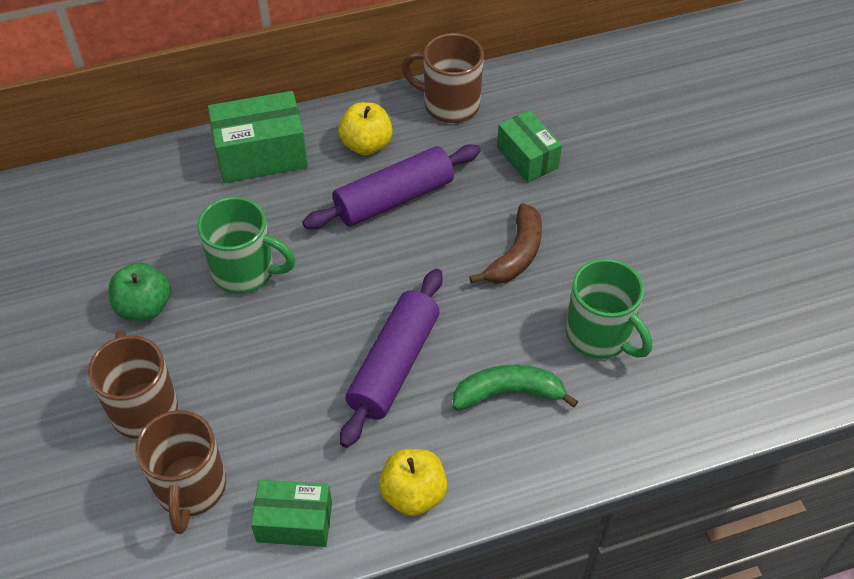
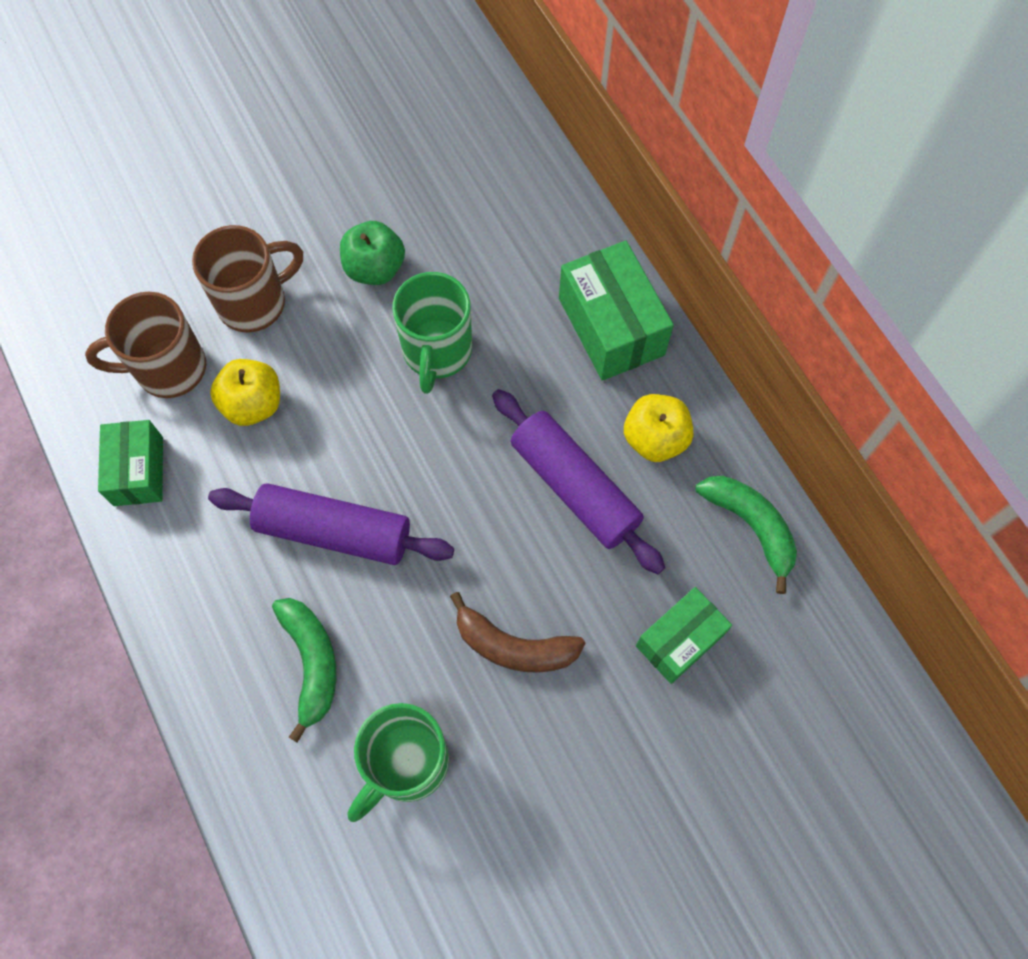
camera: 80 degrees right, 15 degrees up
yellow apple [379,449,448,516] -> yellow apple moved to [210,359,280,426]
brown mug [402,33,484,123] -> green banana [695,476,797,594]

